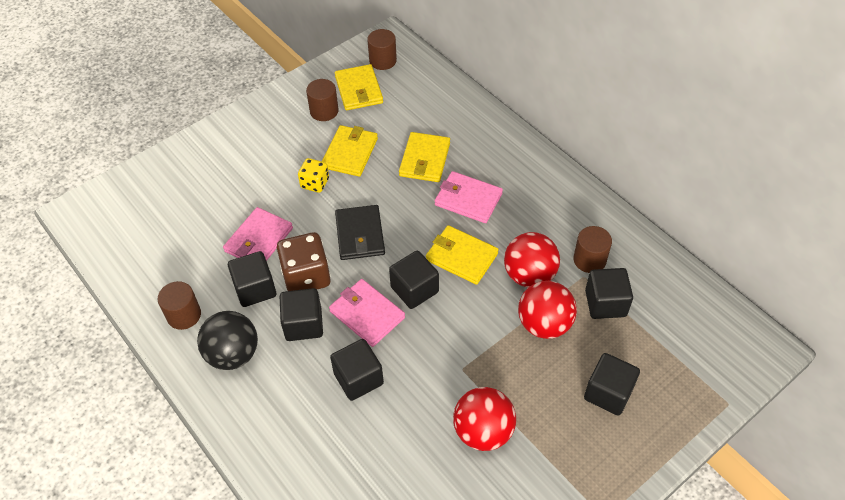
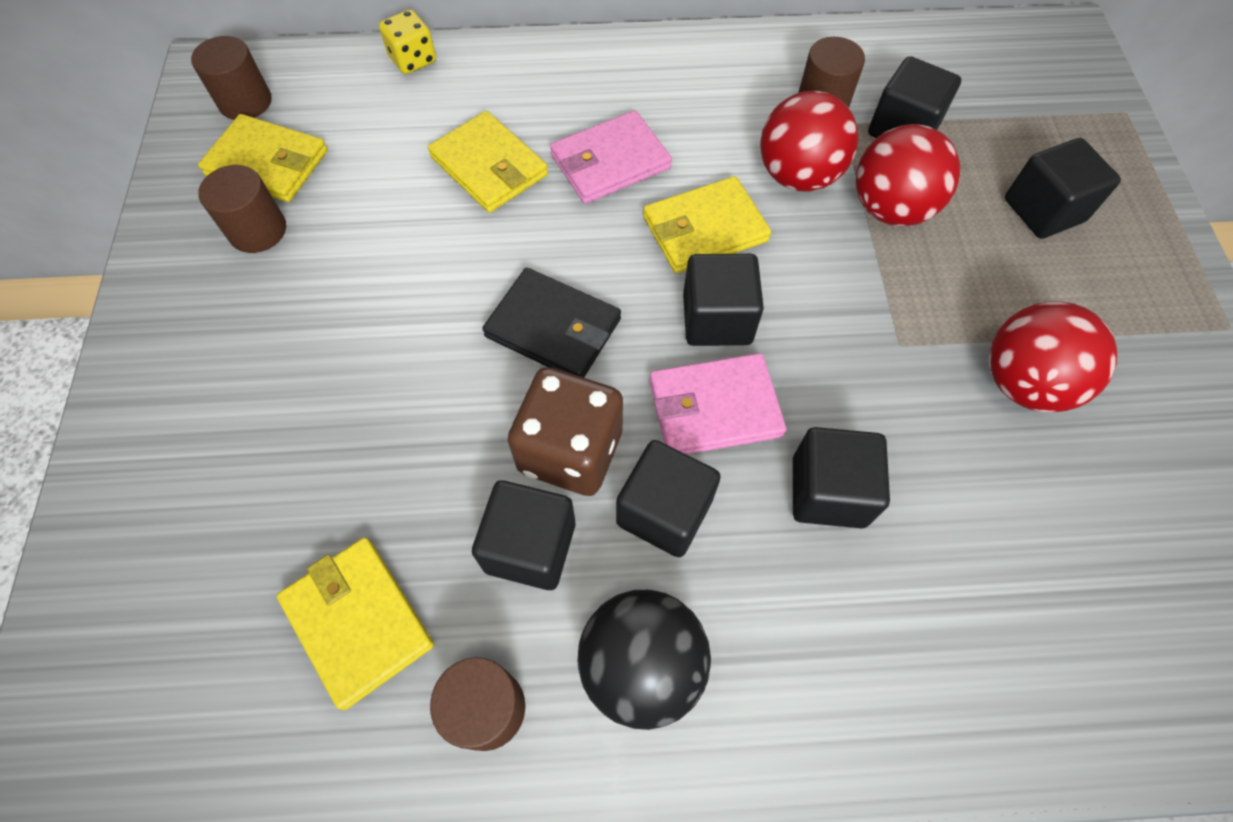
camera: 55 degrees left, 10 degrees up
pink wallet [223,207,293,261] -> none
yellow dice [298,158,329,193] -> yellow dice moved to [379,9,436,74]
yellow wallet [322,125,378,177] -> yellow wallet moved to [277,537,434,710]

